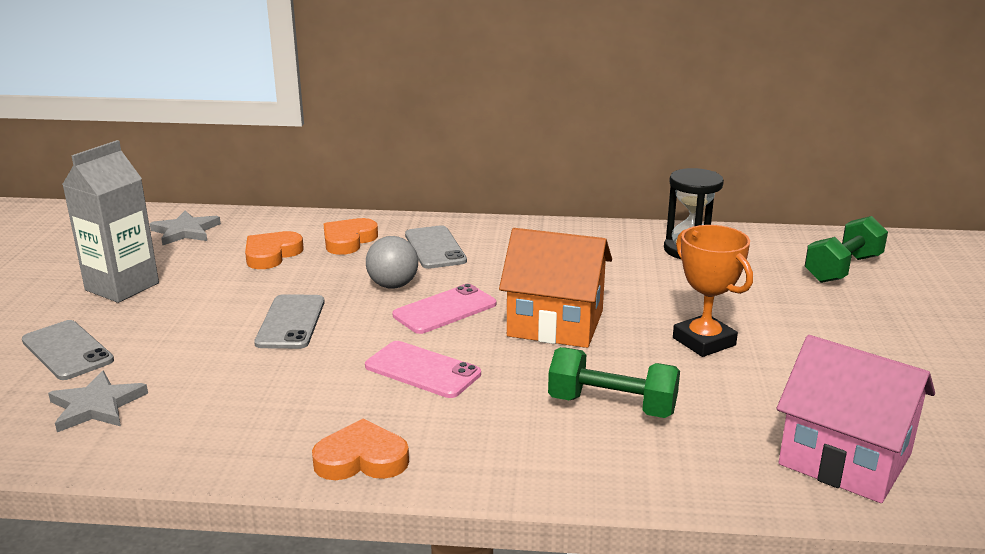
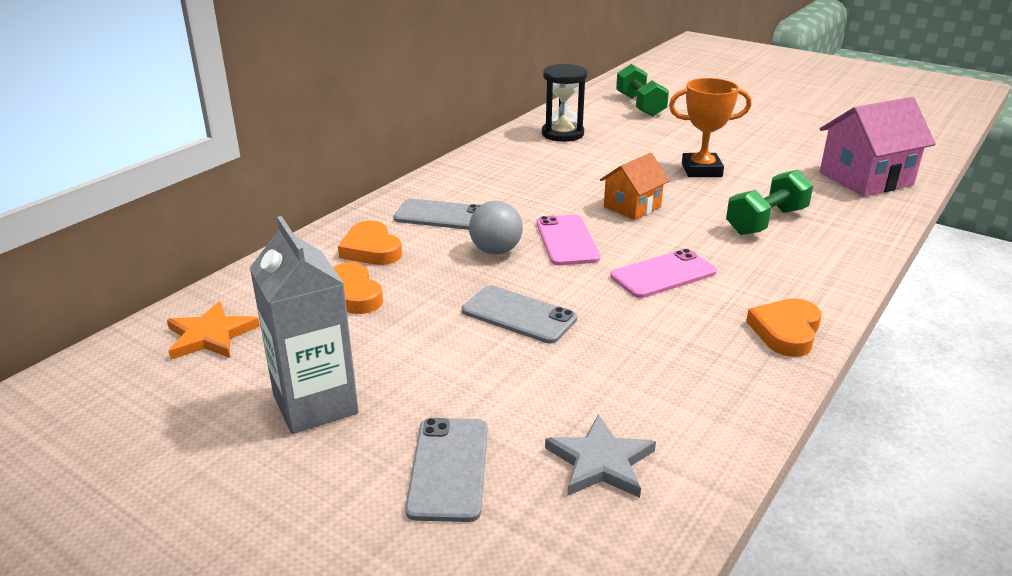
camera: 60 degrees left, 5 degrees up
grey phone [22,320,114,380] -> grey phone turned 75 degrees counterclockwise [405,418,488,522]
grey star [150,211,221,245] -> orange star [167,301,260,360]
orange house [499,228,612,348] -> orange house [600,153,670,220], size x0.60

